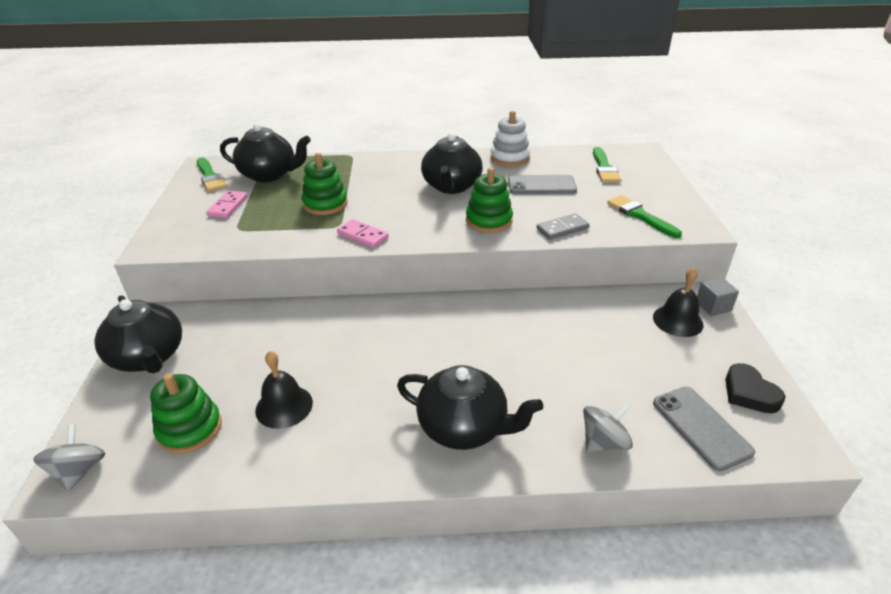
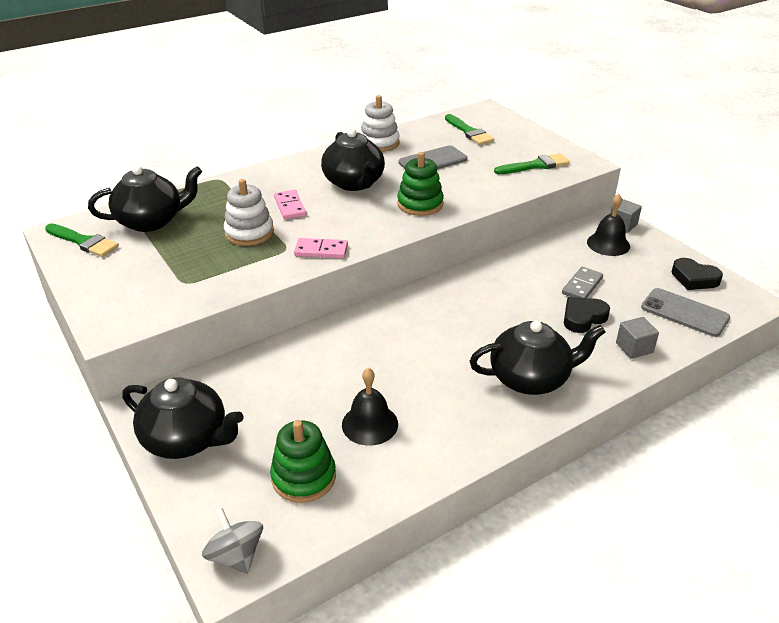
camera: 30 degrees left, 0 degrees up
pink domino [206,191,248,218] -> pink domino moved to [274,190,306,219]
green stacking toy [302,153,348,215] -> white stacking toy [224,179,274,246]
grey domino [537,214,589,240] -> grey domino moved to [562,267,603,298]
grey spinning top [583,403,633,452] -> grey cube [616,317,659,359]
green brush [607,195,682,238] -> green brush turned 135 degrees clockwise [494,153,570,174]
none -> black heart [564,297,610,333]

